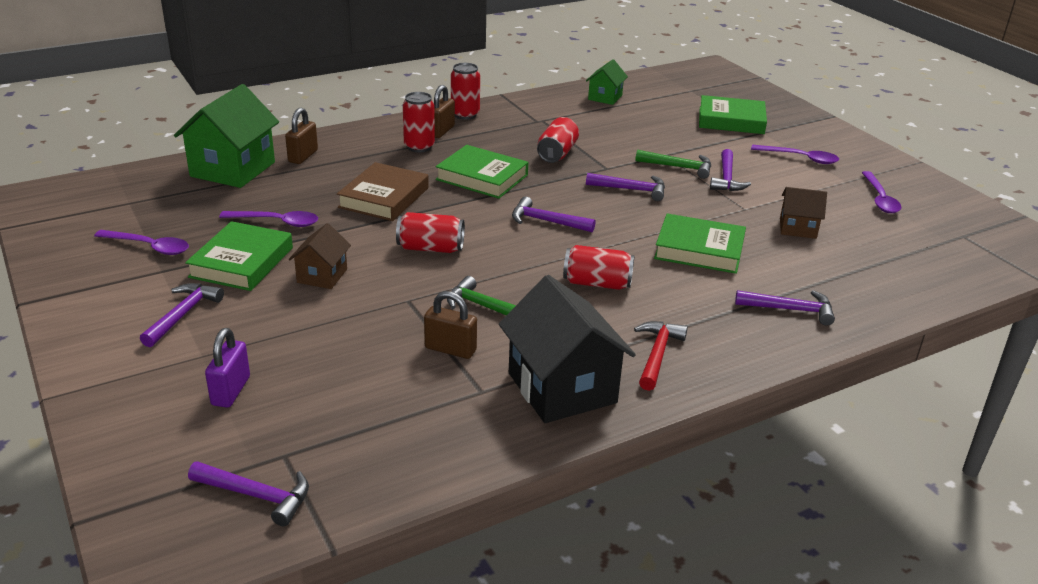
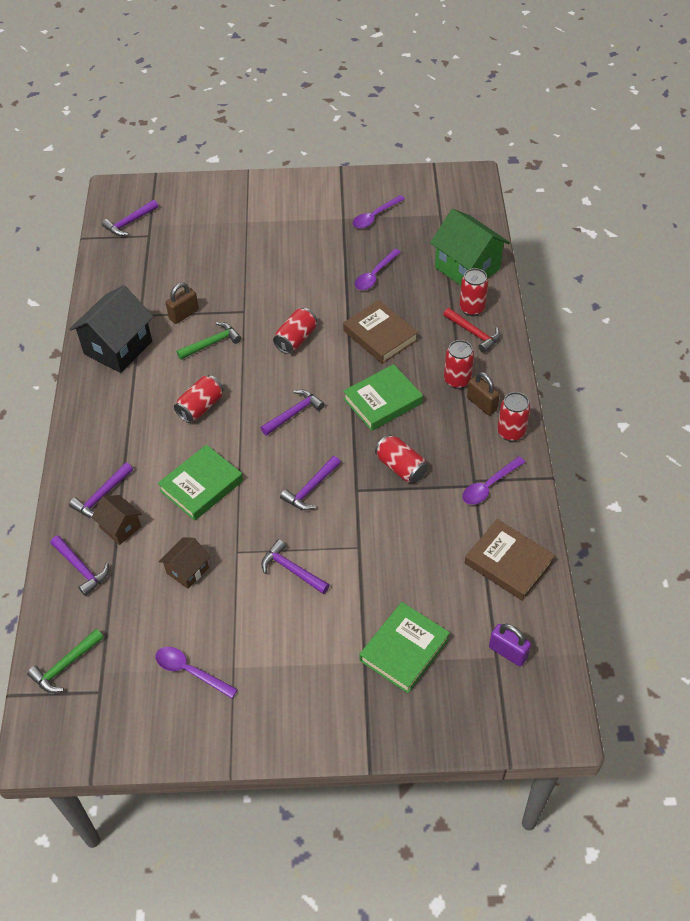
camera: 120 degrees right, 20 degrees up
purple hammer [140,283,224,347] -> purple hammer moved to [51,535,109,596]
green book [185,221,293,291] -> none
purple padlock [205,328,250,408] -> purple padlock moved to [489,624,531,667]
brown padlock [285,108,318,164] -> red can [459,268,488,316]
brown house [289,223,351,289] -> brown house moved to [92,495,142,545]
black house [499,275,636,423] -> black house turned 60 degrees counterclockwise [69,285,153,373]
green house [586,59,628,105] -> brown book [465,519,555,601]
red hammer [634,321,688,391] -> red hammer moved to [443,308,500,353]
green hammer [635,150,711,179] -> green hammer moved to [27,629,104,693]
purple spoon [751,145,839,164] -> purple spoon moved to [462,456,525,505]

